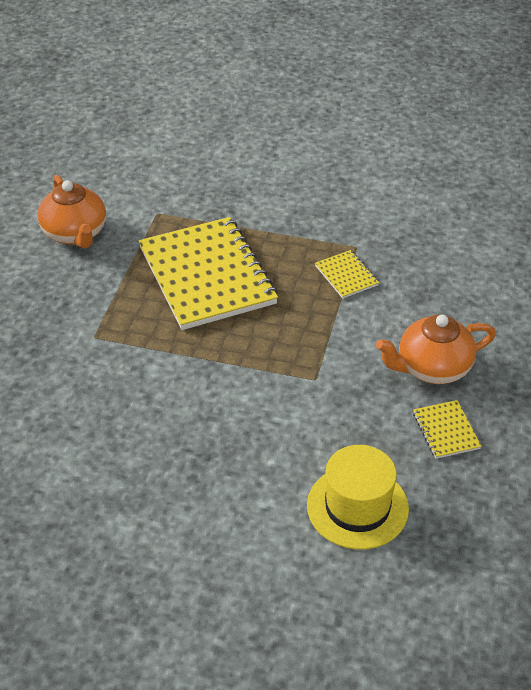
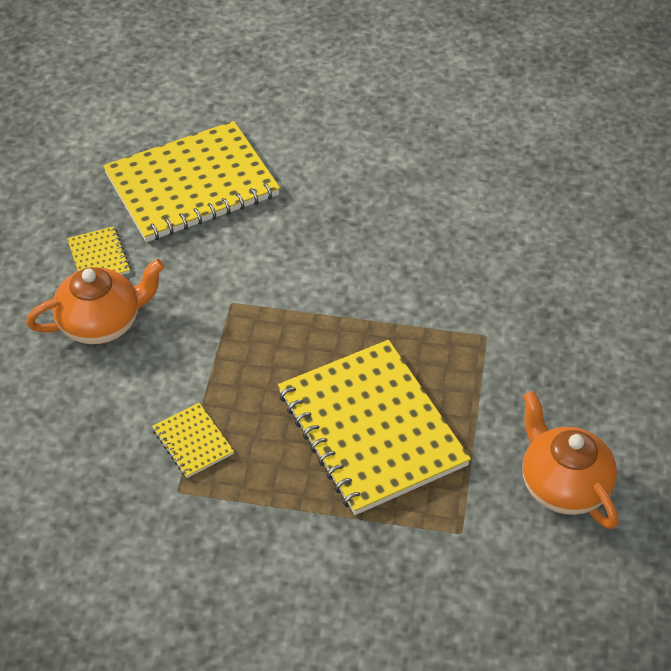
camera: 175 degrees right, 5 degrees up
yellow hat [307,445,409,550] -> yellow notebook [103,121,280,242]

